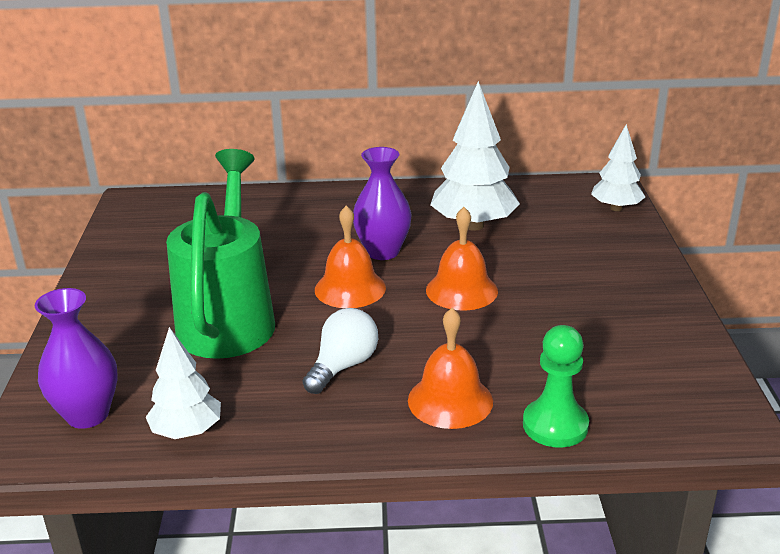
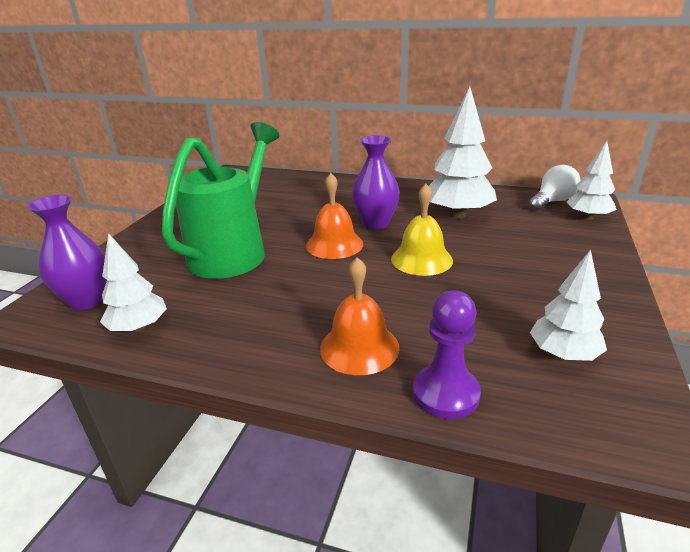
camera: 20 degrees right, 0 degrees up
white light bulb [303,308,378,394] -> white light bulb moved to [529,165,580,211]
orange bell [426,207,498,310] -> yellow bell [391,184,453,276]
green pawn [523,325,589,448] -> purple pawn [413,290,481,419]
none -> white tree [530,250,607,361]

